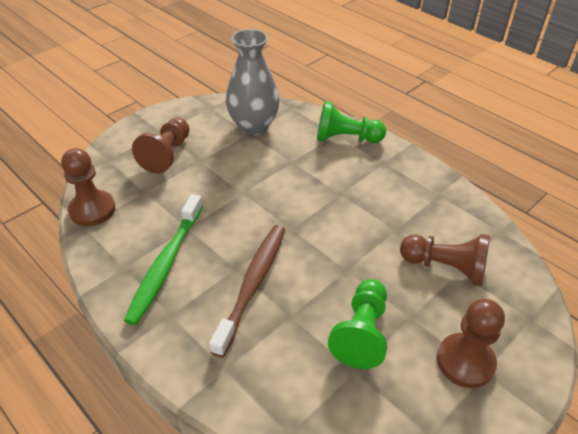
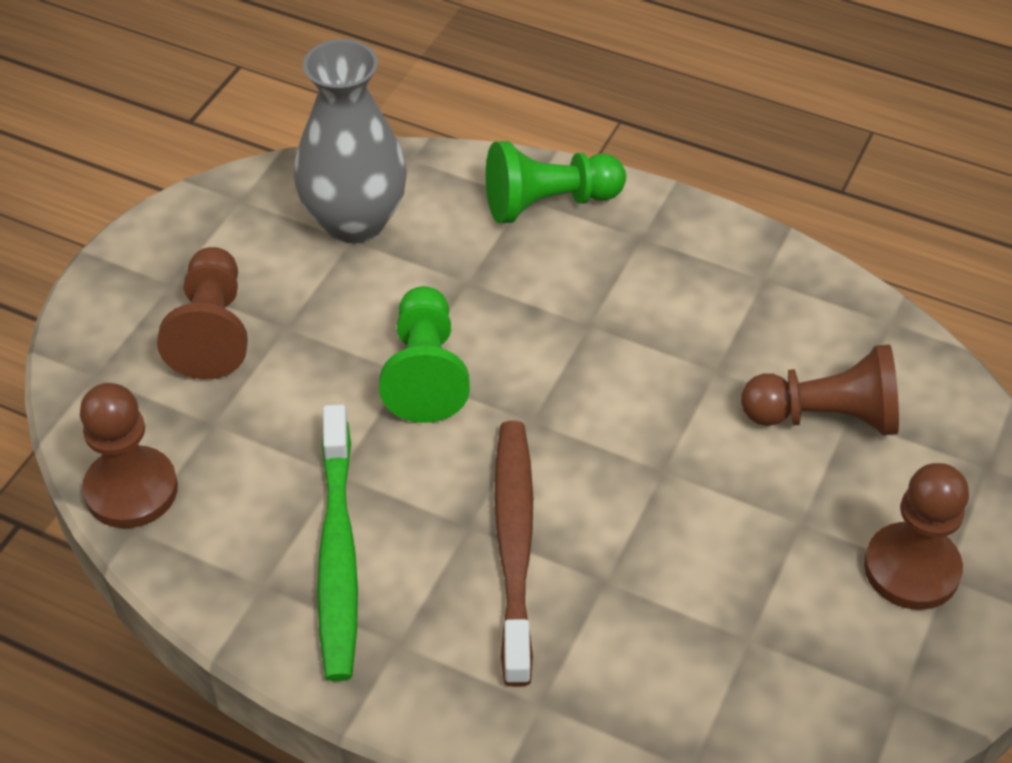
camera: 20 degrees left, 5 degrees up
green pawn [328,279,387,369] -> green pawn moved to [379,286,470,423]

